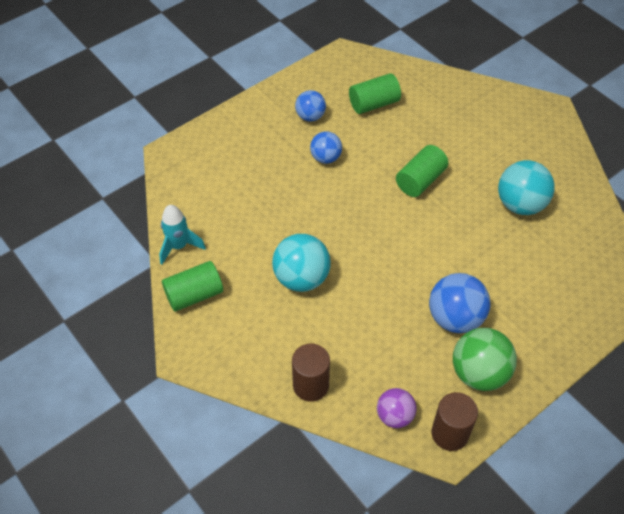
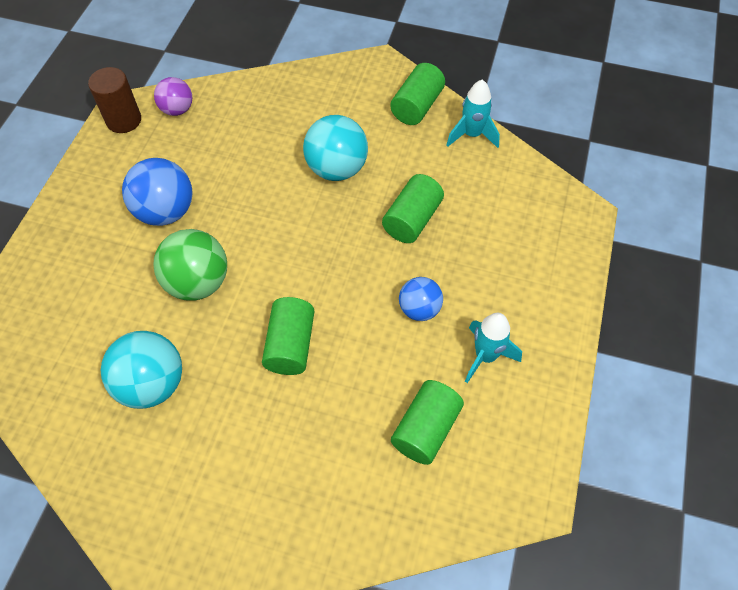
camera: 145 degrees right, 5 degrees up
brown cylinder [292,343,330,402] -> none
blue ball [295,90,326,122] -> turquoise rocket [465,313,522,383]
green ball [453,328,517,391] -> green ball moved to [154,229,227,301]
none -> green cylinder [382,174,444,243]

